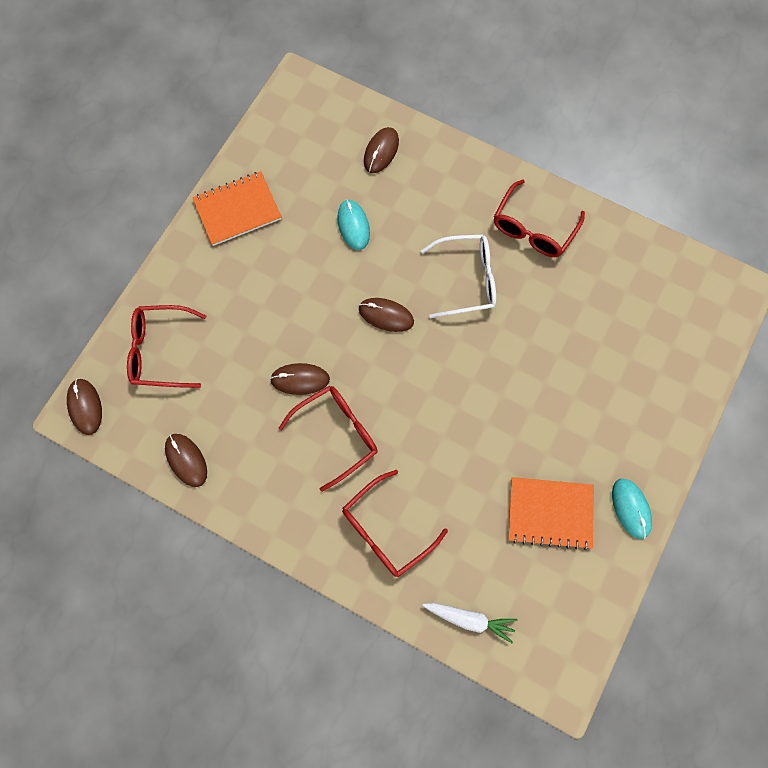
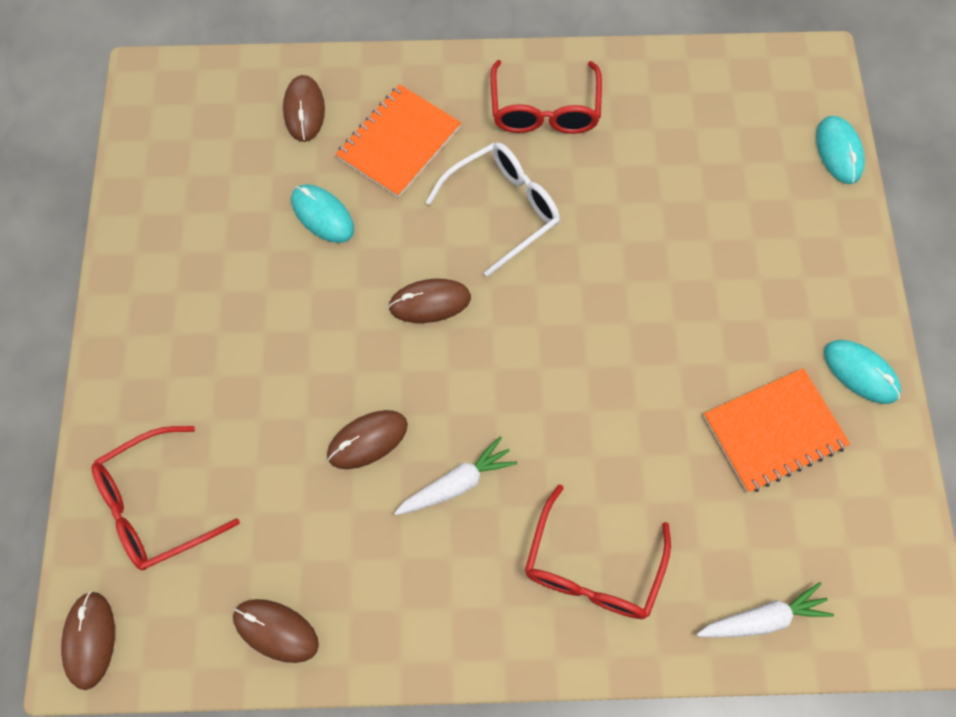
camera: 30 degrees left, 5 degrees down
brown mouse [67,378,102,435] -> brown mouse turned 45 degrees clockwise [61,591,115,690]
orange notebook [192,171,282,246] -> orange notebook moved to [336,84,461,198]
red glasses [278,386,378,492] -> white carrot [394,436,517,515]
none -> turquoise mouse [816,116,865,184]

